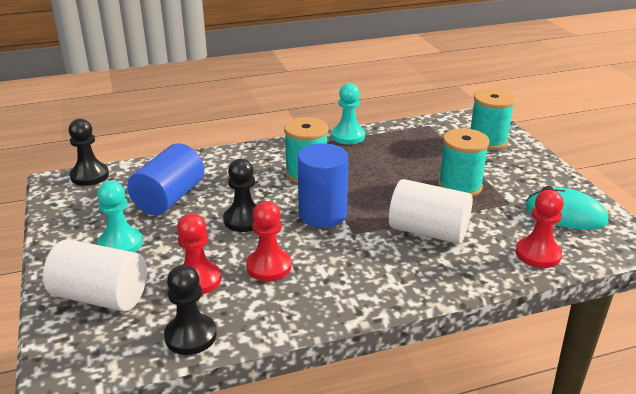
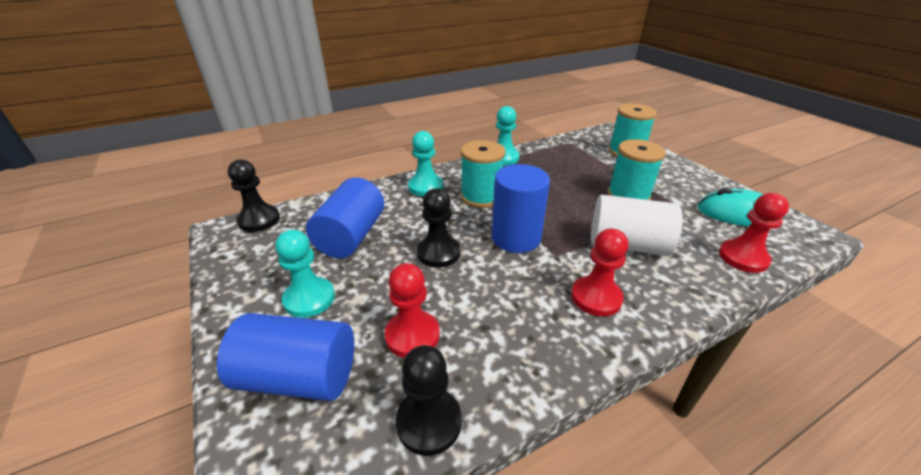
camera: 10 degrees left, 5 degrees up
white cylinder [43,239,147,311] -> blue cylinder [217,313,354,401]
red pawn [246,201,292,281] -> red pawn moved to [571,228,628,317]
none -> turquoise pawn [408,131,443,196]

